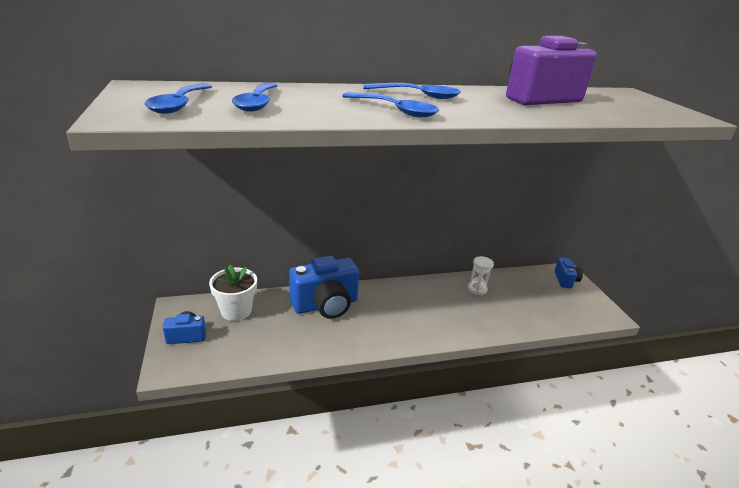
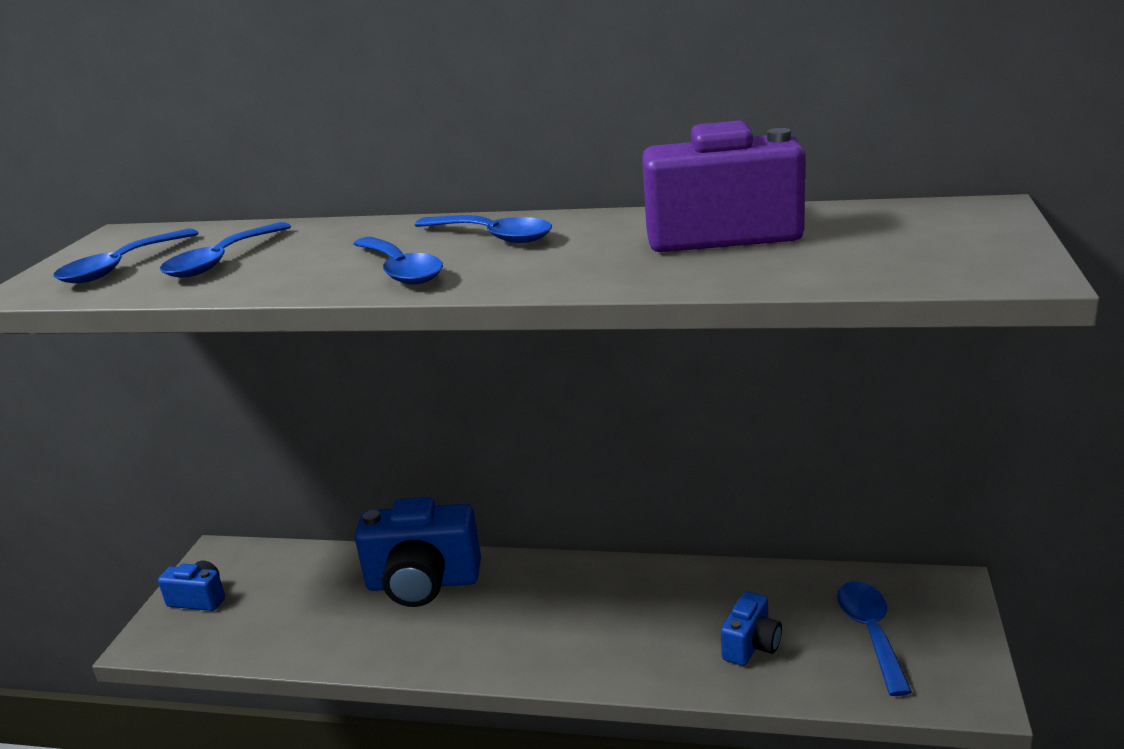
camera: 30 degrees right, 5 degrees down
white flower pot [209,265,257,321] -> none
white hourglass [468,256,494,295] -> none
blue camera [554,258,583,288] -> blue camera moved to [721,591,782,666]
none -> blue spoon [837,581,912,696]

